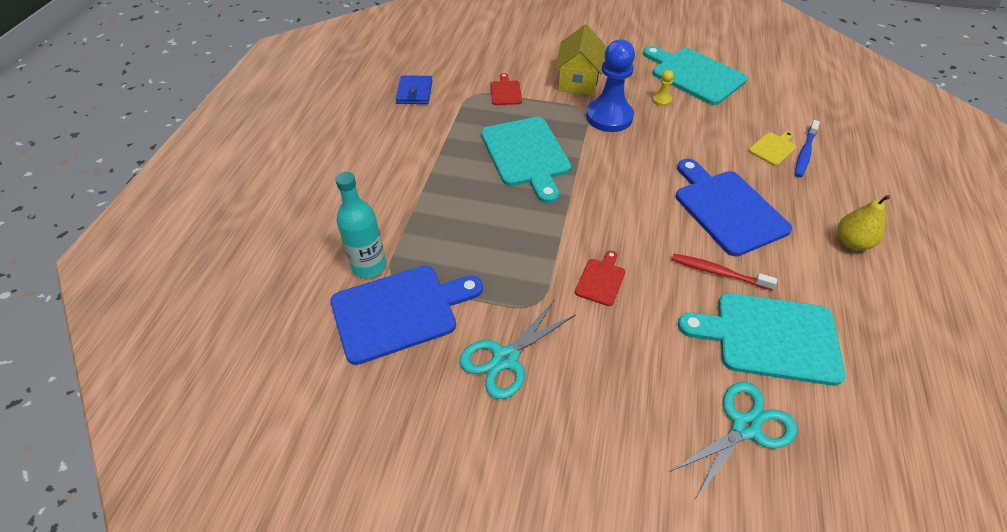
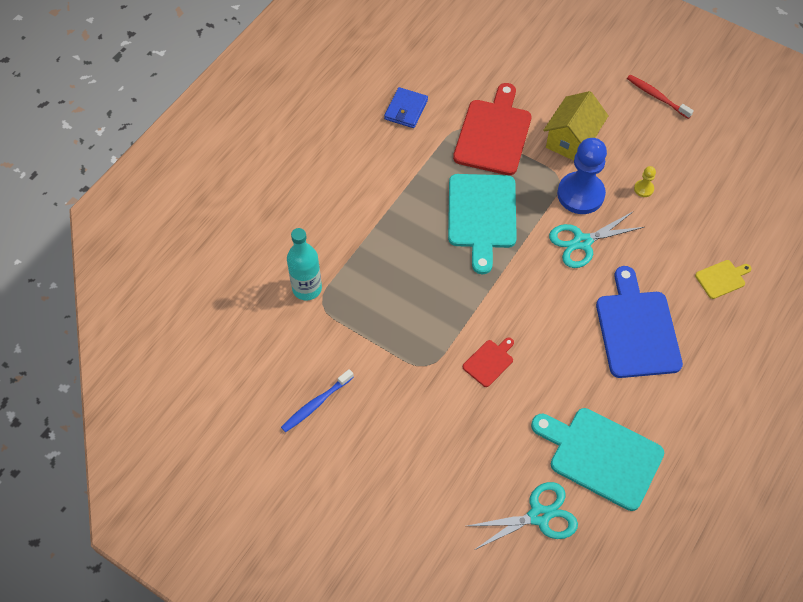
camera: 20 degrees right, 10 degrees up
blue cutting board [330,265,483,365] -> none
turquoise scissors [459,300,575,399] -> turquoise scissors moved to [549,211,645,268]
red cutting board [490,73,522,105] -> red cutting board [453,83,531,175], size x2.13
turquoise cutting board [643,46,747,105] -> none
red toothbrush [672,254,777,290] -> red toothbrush moved to [627,75,694,119]
blue toothbrush [795,120,820,177] -> blue toothbrush moved to [281,369,354,432]
yellow pear [837,195,890,250] -> none

